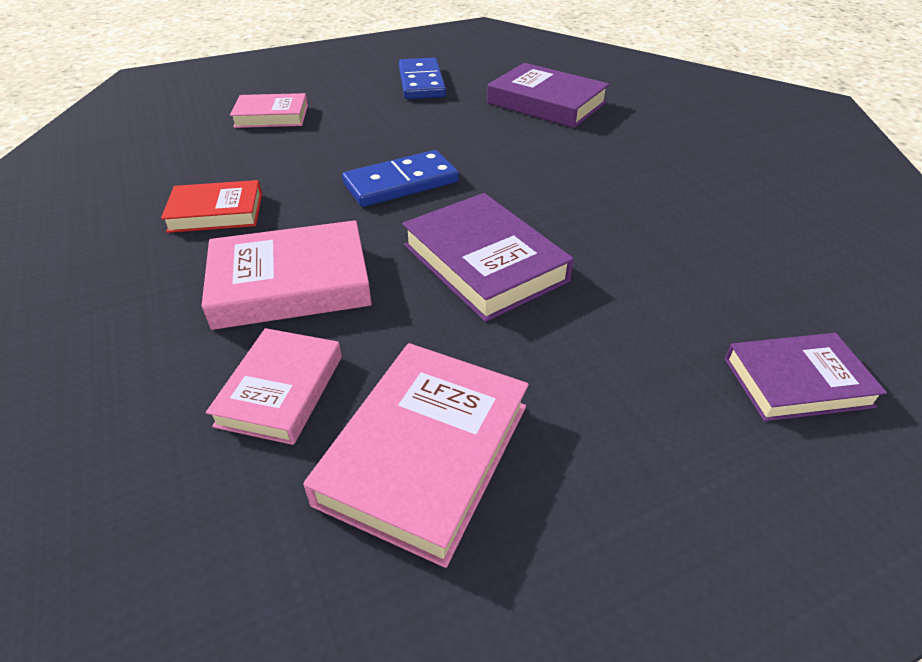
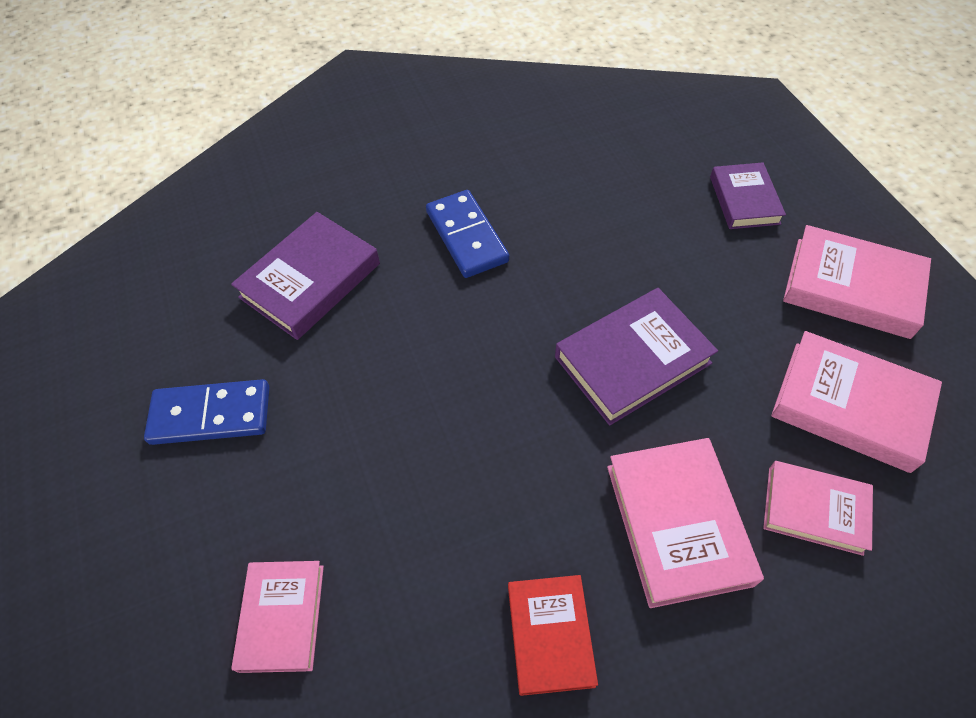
camera: 85 degrees left, 15 degrees up
blue domino [342,150,459,207] -> blue domino moved to [426,190,509,278]
none -> pink book [783,225,931,339]

